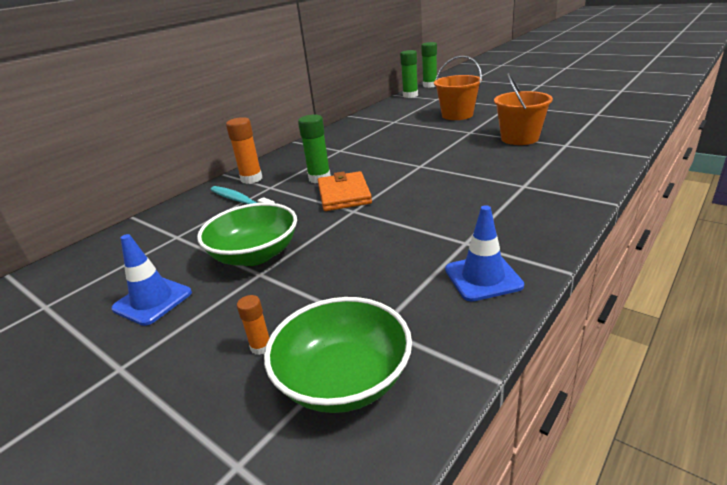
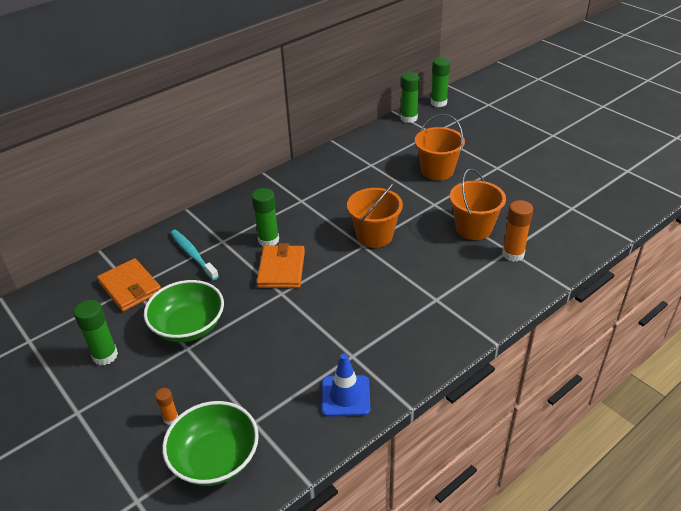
camera: 10 degrees right, 10 degrees up
blue traffic cone [111,234,192,326] -> green glue stick [74,300,118,365]
orange glue stick [226,117,262,184] -> orange glue stick moved to [502,200,533,262]
none -> orange wallet [97,258,161,312]
none -> orange bucket [347,182,403,248]

